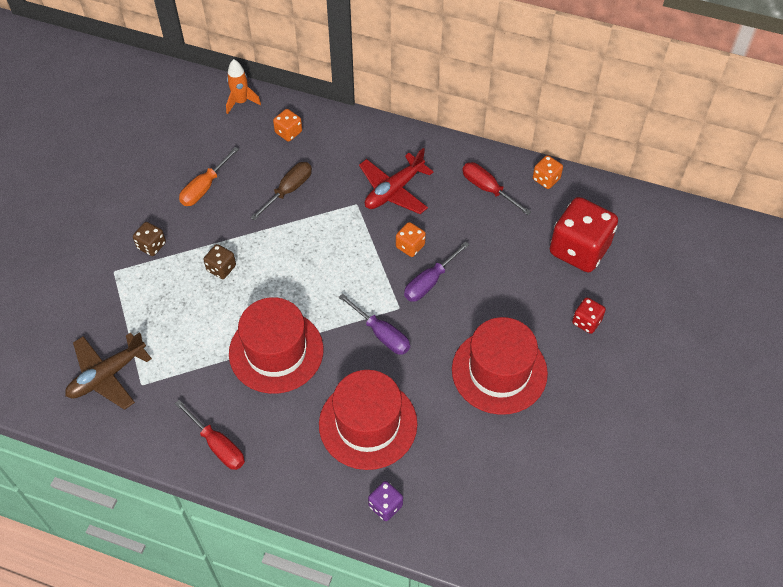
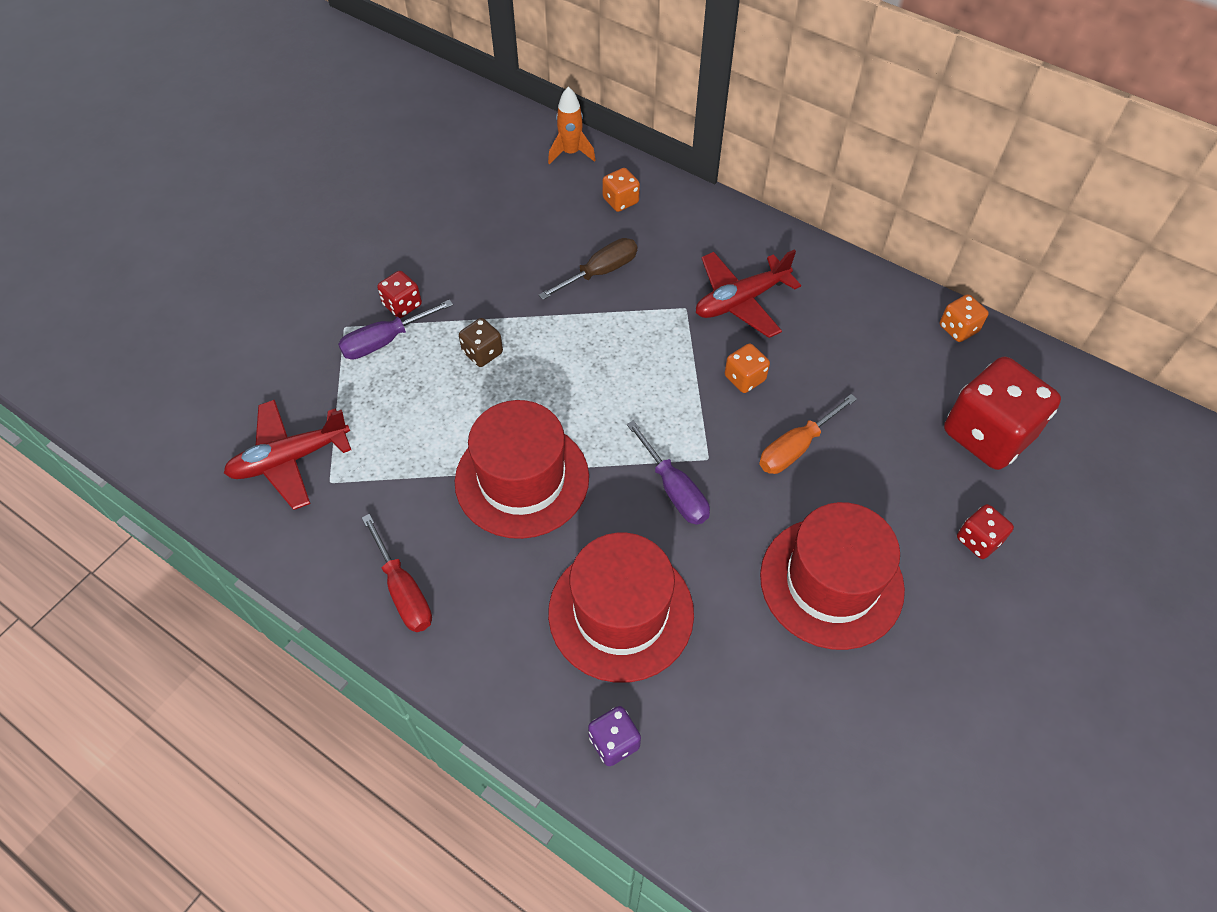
camera: 15 degrees right, 0 degrees up
brown plane [65,332,152,410] -> red plane [224,400,351,510]
brown dice [133,222,166,256] -> red dice [377,271,422,318]
orange screwdriver [179,147,239,206] -> orange screwdriver moved to [759,394,857,474]
purple screwdriver [404,241,470,302] -> purple screwdriver moved to [338,299,453,360]
red screwdriver [462,162,531,215] -> none

